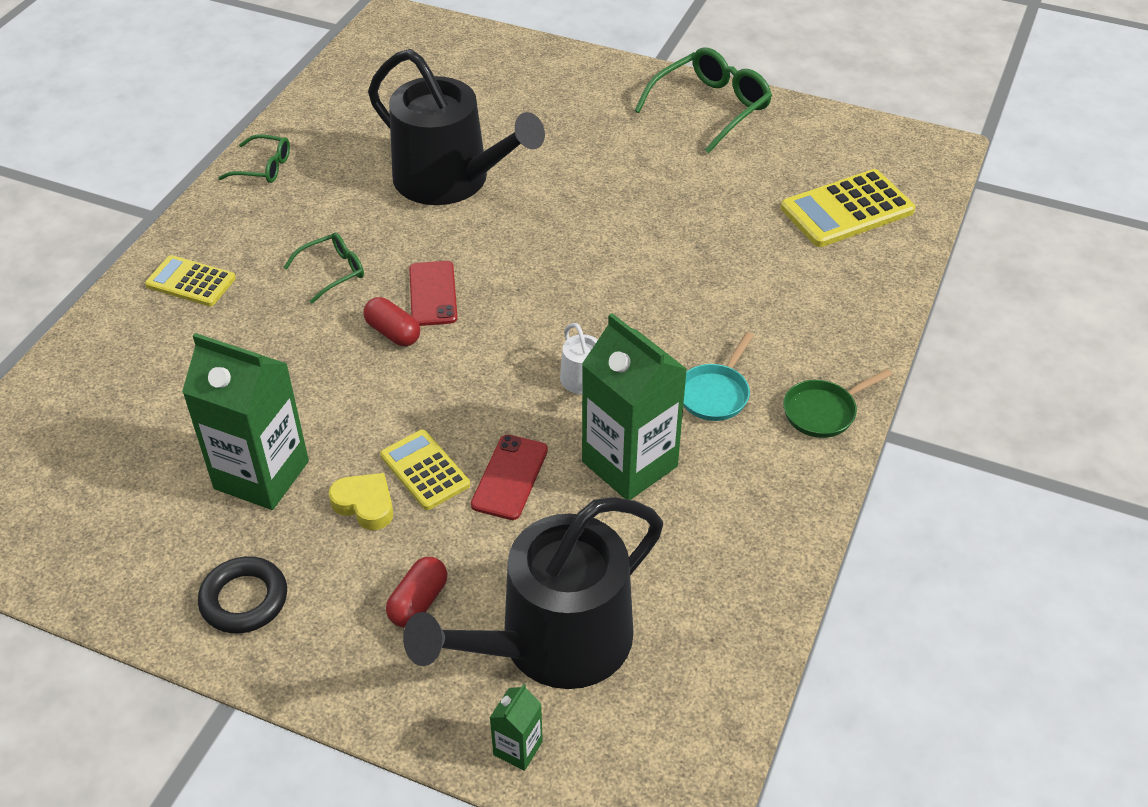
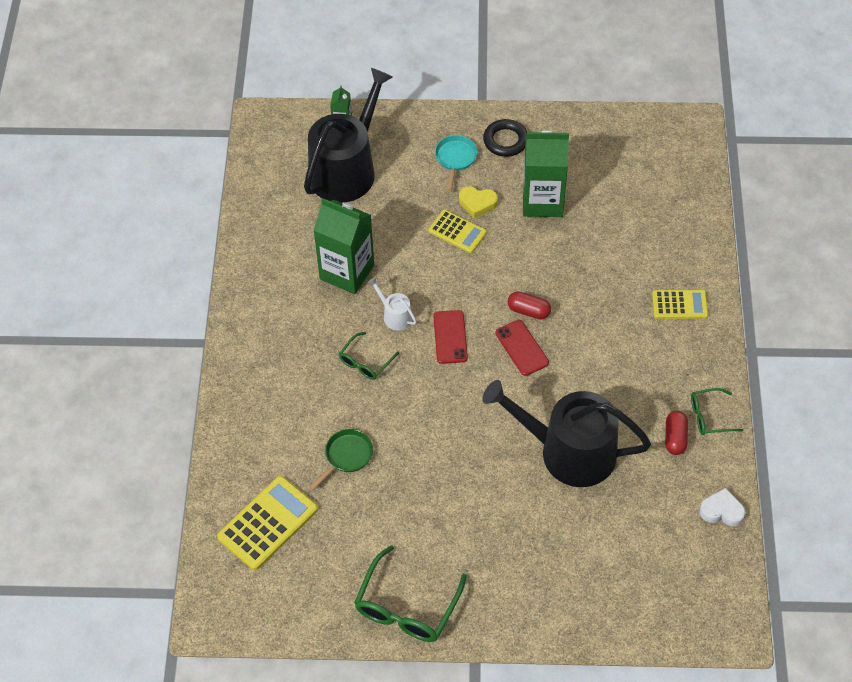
camera: 160 degrees right, 10 degrees up
green glasses [283,233,364,304] -> green glasses moved to [339,332,399,380]
red capsule [386,557,447,628] -> red capsule moved to [665,411,688,455]
red phone [471,434,548,520] -> red phone moved to [433,310,468,364]
turquoise pan [683,332,754,421] -> turquoise pan moved to [435,135,477,191]
green pan [783,369,892,438] -> green pan moved to [309,429,373,490]
none -> white heart [700,488,745,526]

